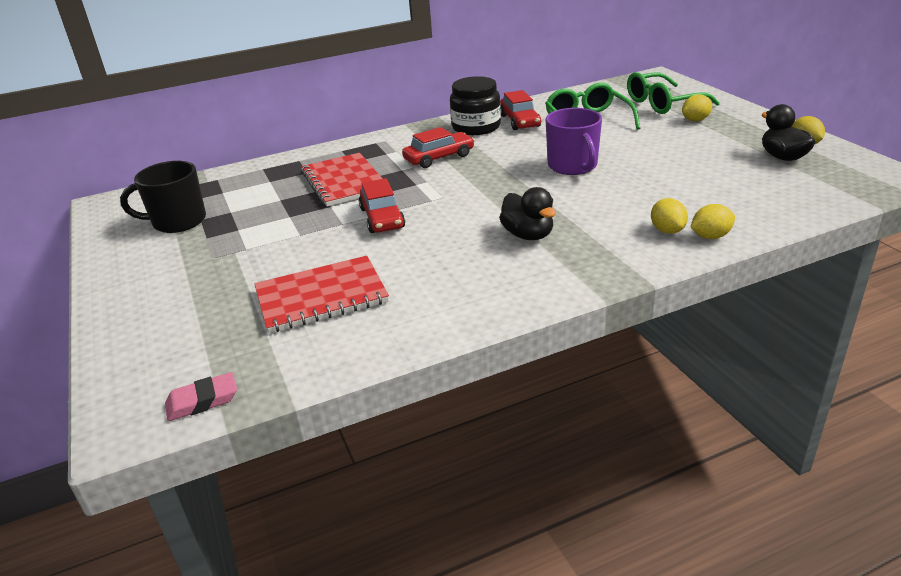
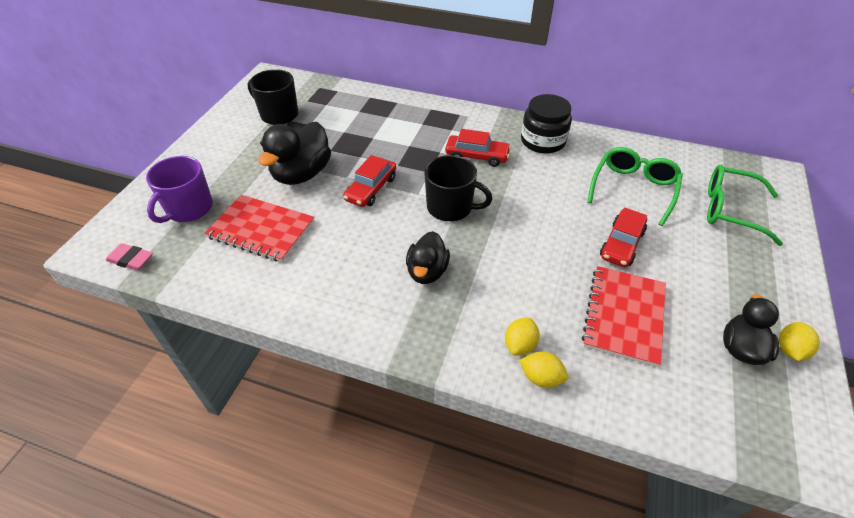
camera: 40 degrees right, 15 degrees up
red notebook [301,153,383,207] -> red notebook moved to [582,266,666,367]
red car [500,90,541,130] -> red car moved to [600,208,647,267]
purple mug [545,108,602,175] -> purple mug moved to [146,156,213,223]
yellow lemon [682,94,712,121] -> none
none -> black duck [258,122,331,185]
none -> black mug [424,155,492,221]

